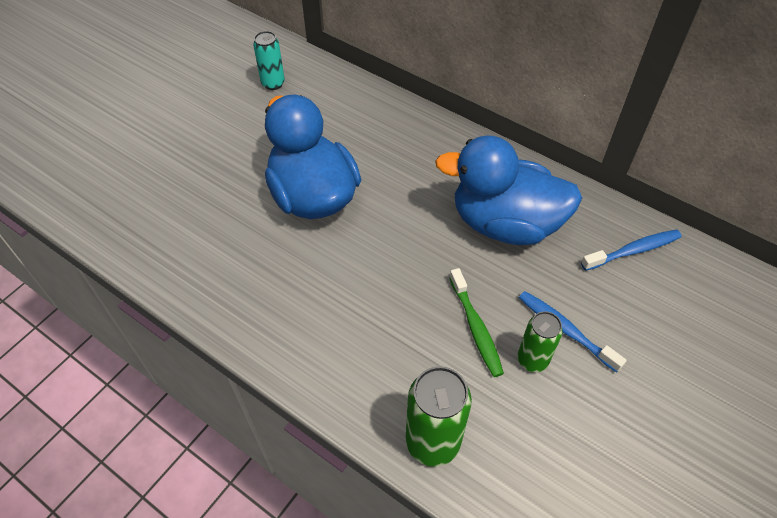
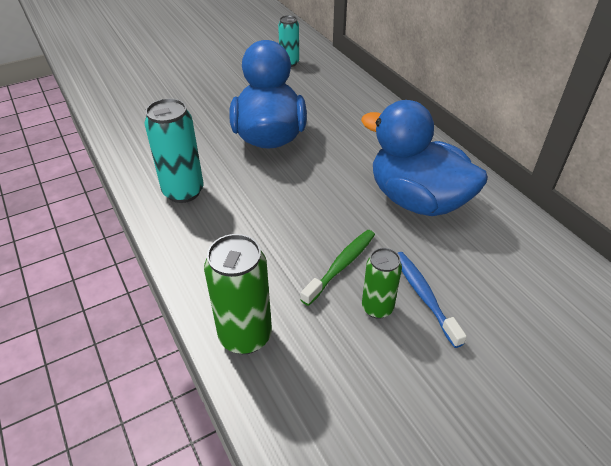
camera: 25 degrees right, 10 degrees down
green toothbrush [449,268,504,377] -> green toothbrush turned 150 degrees counterclockwise [300,230,375,306]
blue toothbrush [581,229,682,271] -> none
none -> turquoise can [144,98,204,203]

